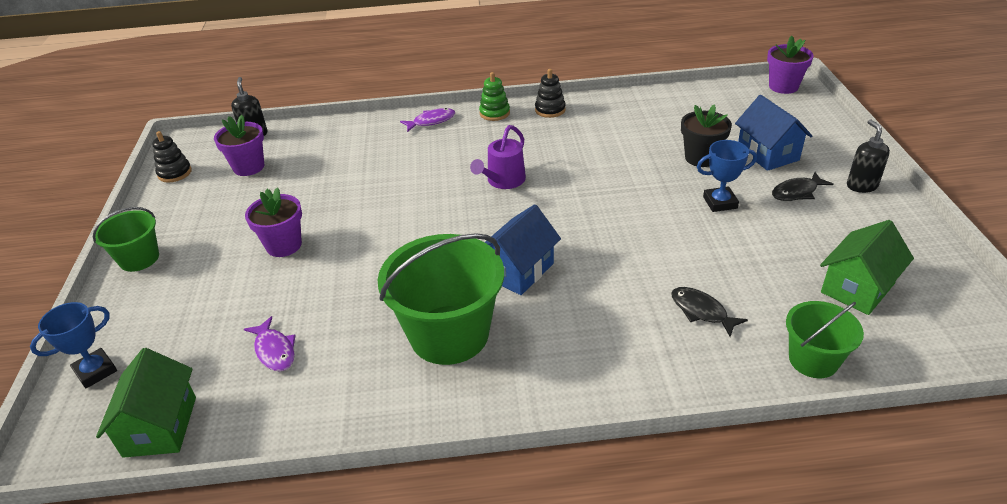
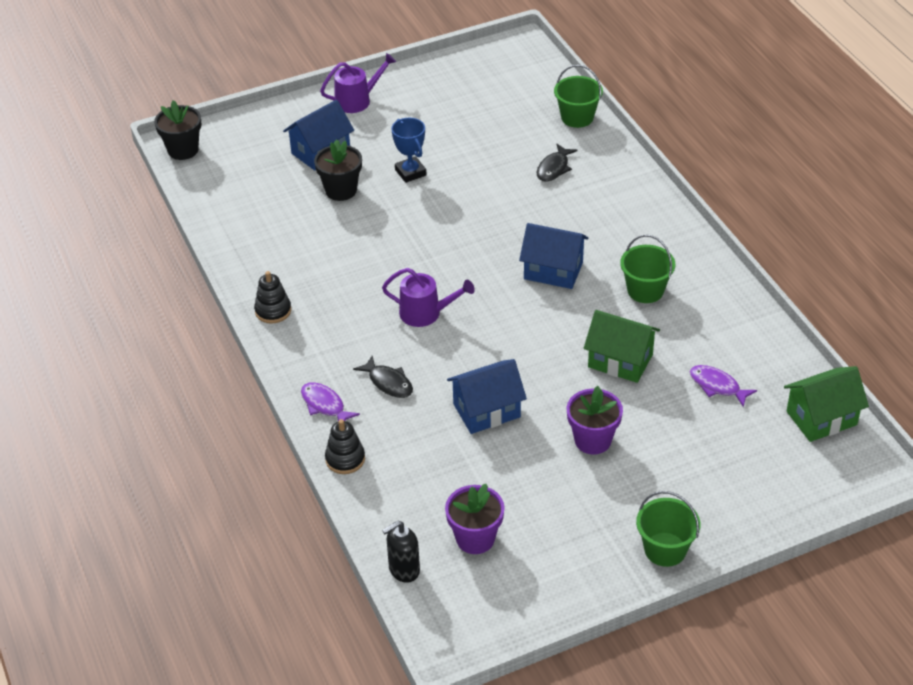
camera: 110 degrees left, 5 degrees up
blue trophy [30,302,117,388] -> none
black stacking toy [152,131,192,182] -> black stacking toy moved to [325,419,365,474]
purple fish [244,316,296,371] -> purple fish turned 90 degrees counterclockwise [690,365,757,407]
green bucket [378,233,504,365] -> green bucket [620,235,675,303], size x0.55
green stacking toy [479,72,510,121] -> none
purple flower pot [767,36,814,94] -> black flower pot [154,100,202,160]
black fish [772,172,834,201] -> black fish moved to [353,356,413,398]
green house [820,220,914,315] -> green house moved to [584,310,660,383]
black soap dispenser [847,119,890,193] -> purple watering can [320,53,396,113]
none -> blue house [447,359,527,434]

